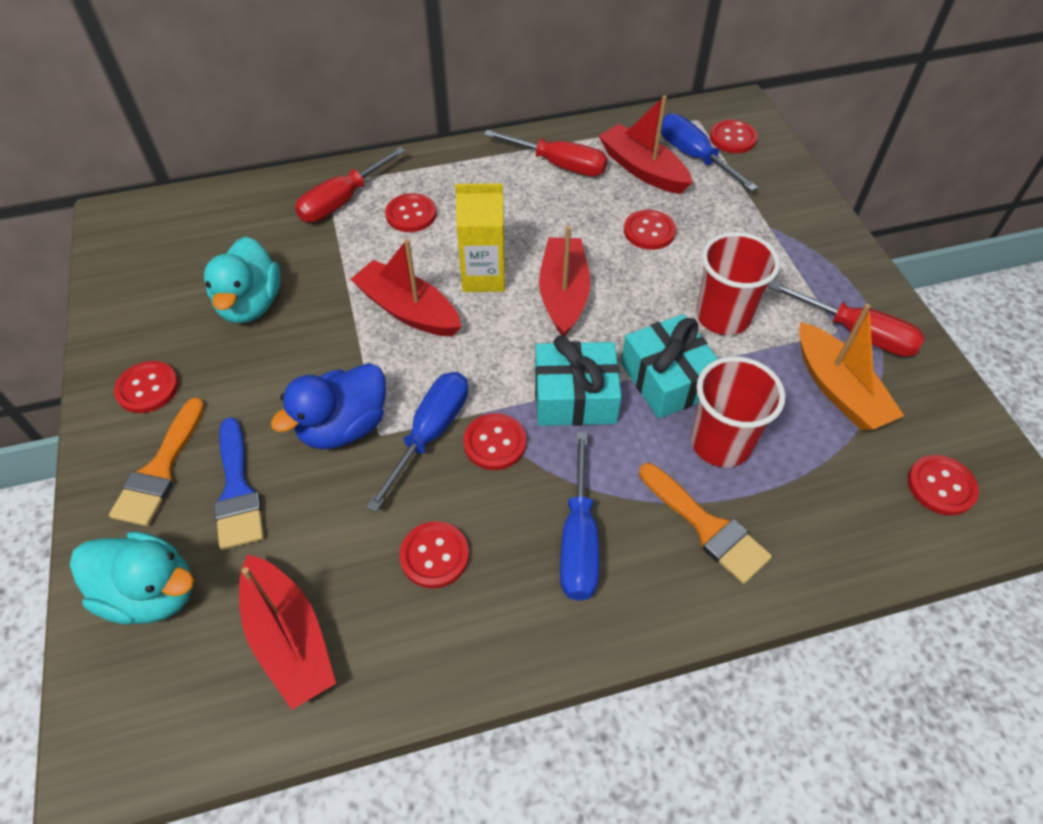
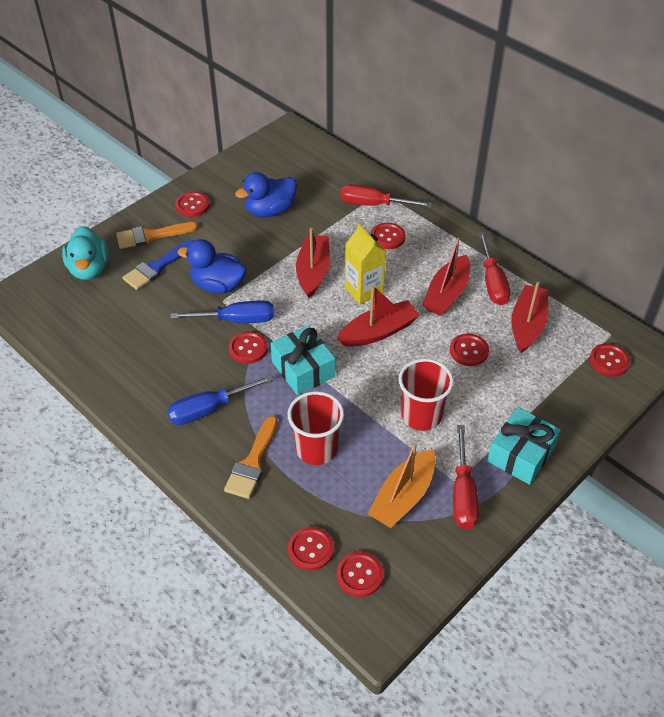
camera: 60 degrees right, 5 degrees down
turquoise duck [204,237,281,323] -> blue duck [235,172,297,217]
red boat [239,554,336,710] -> red boat moved to [422,238,470,316]
red button [400,521,469,588] -> red button moved to [288,527,334,571]
turquoise gift [621,314,718,419] -> turquoise gift moved to [487,407,561,485]
blue screwdriver [661,113,758,191] -> none

